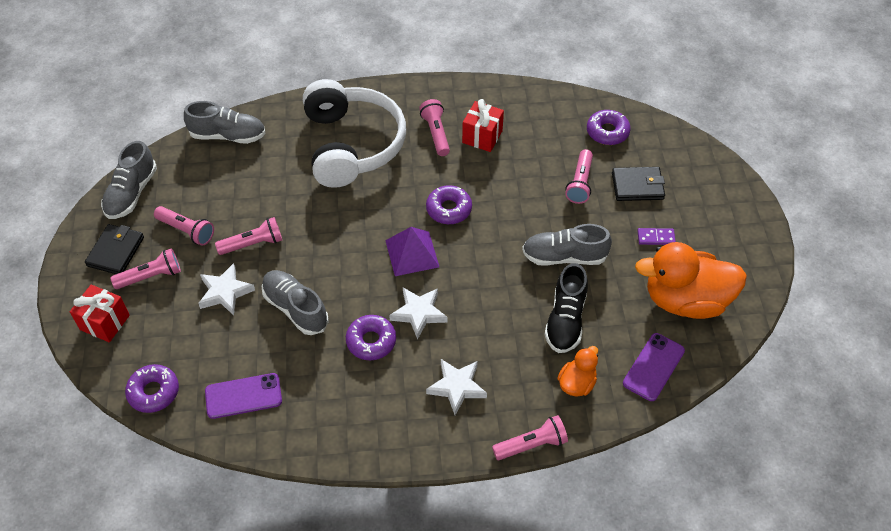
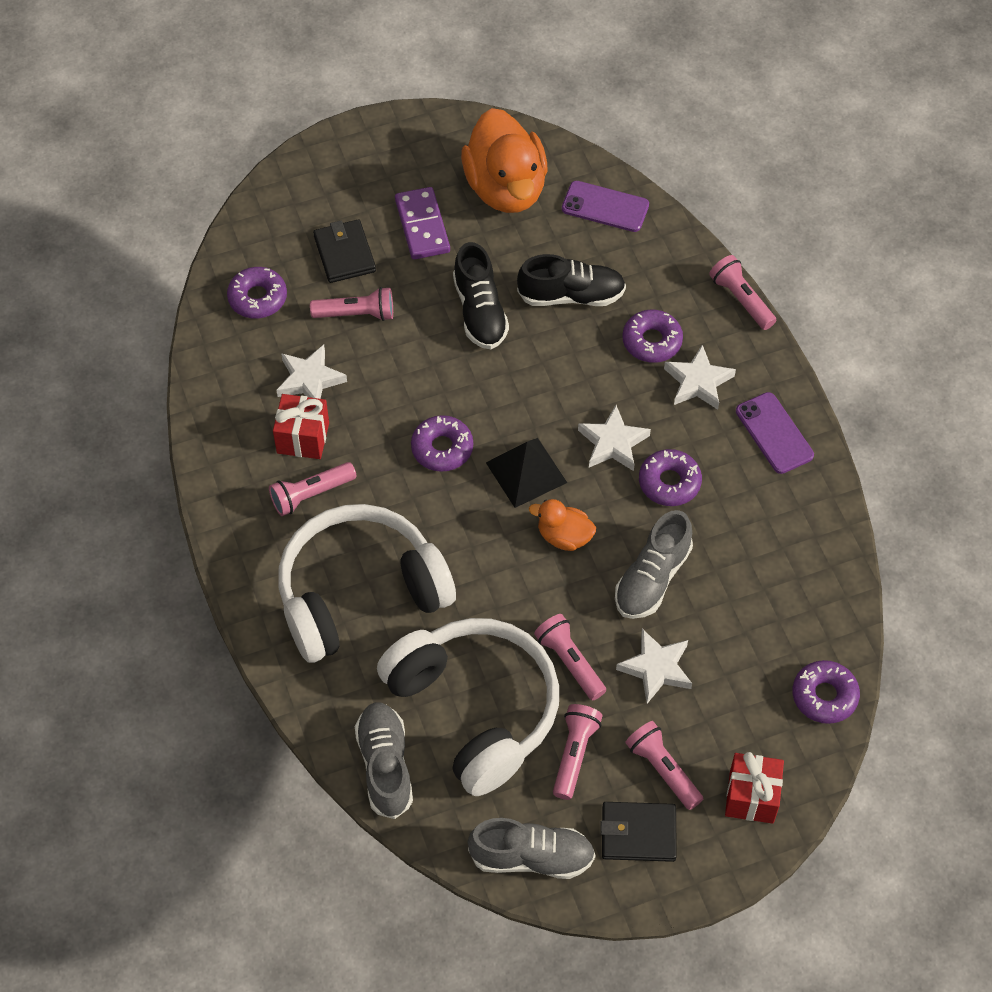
camera: 105 degrees left, 5 degrees up
purple phone [205,373,282,419] -> purple phone moved to [736,392,814,474]
purple pyramid [385,227,439,276] -> black pyramid [486,438,567,508]
grey shoe [522,224,612,266] -> black shoe [453,242,509,349]
orange duck [557,346,598,397] -> orange duck moved to [529,499,596,551]
purple domino [637,228,676,245] -> purple domino [395,187,450,260], size x1.76
none -> white star [276,345,347,399]
none -> white headphones [377,618,559,796]
none -> purple donut [622,310,683,363]

